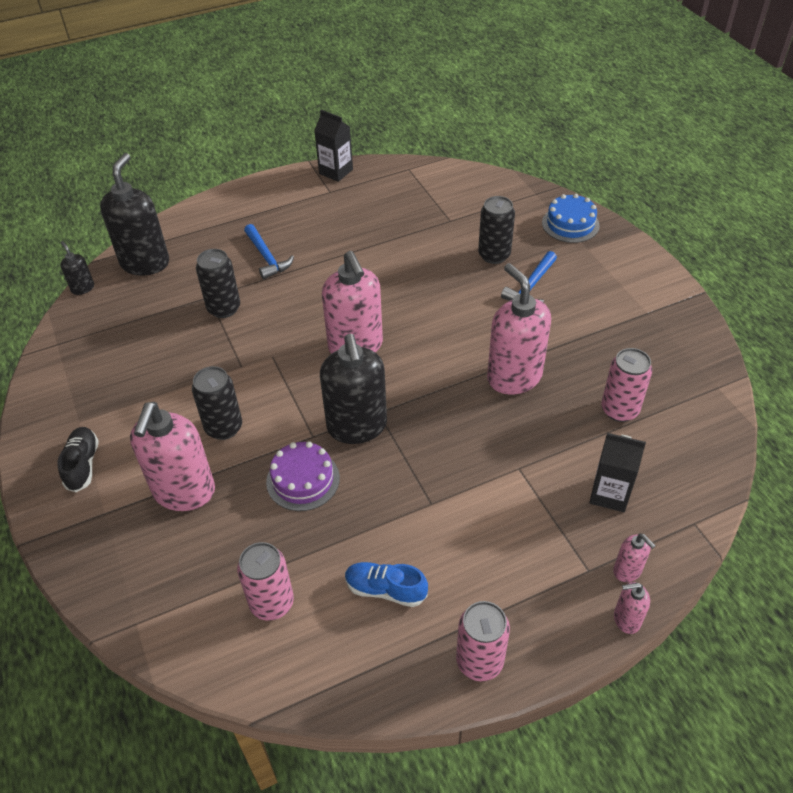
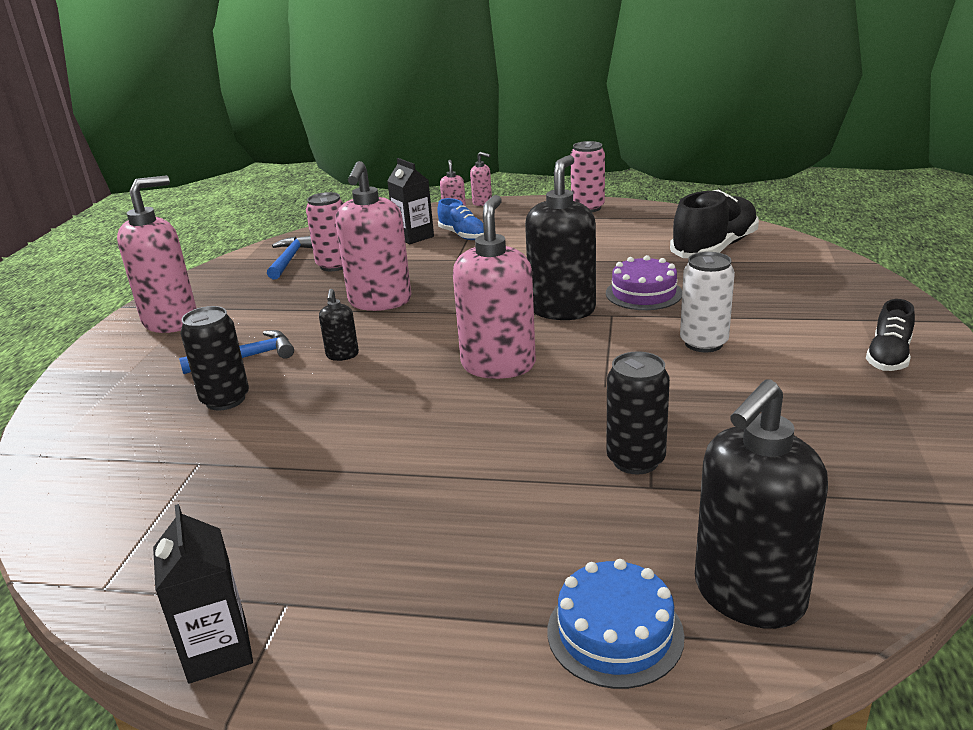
camera: 145 degrees left, 20 degrees down
black soap dispenser [60,241,94,295] -> black soap dispenser moved to [319,289,359,361]
pink soap dispenser [130,402,215,511] -> pink soap dispenser moved to [117,175,197,333]
black can [192,366,242,440] -> white can [680,252,735,352]
pink can [237,542,294,621] -> black shoe [670,190,759,258]
blue hammer [244,224,294,279] -> blue hammer moved to [267,236,312,279]
blue shoe [345,562,428,607] -> blue shoe moved to [437,198,484,240]
blue cake [542,194,600,243] -> blue cake moved to [547,559,685,689]

